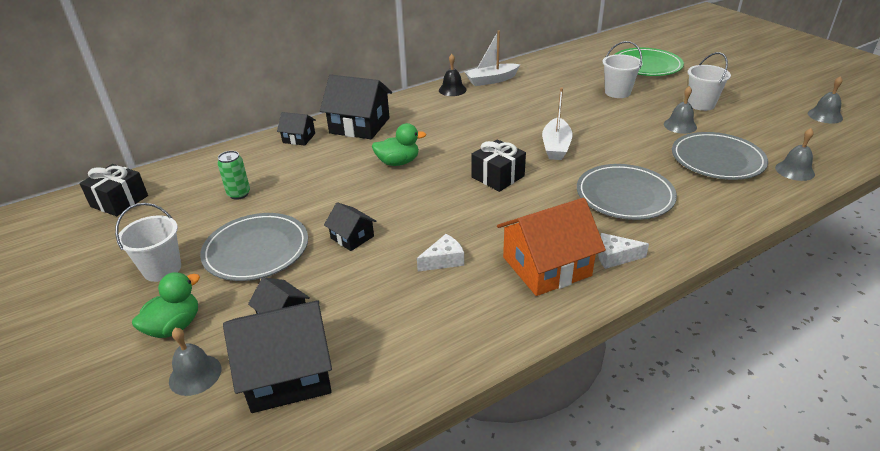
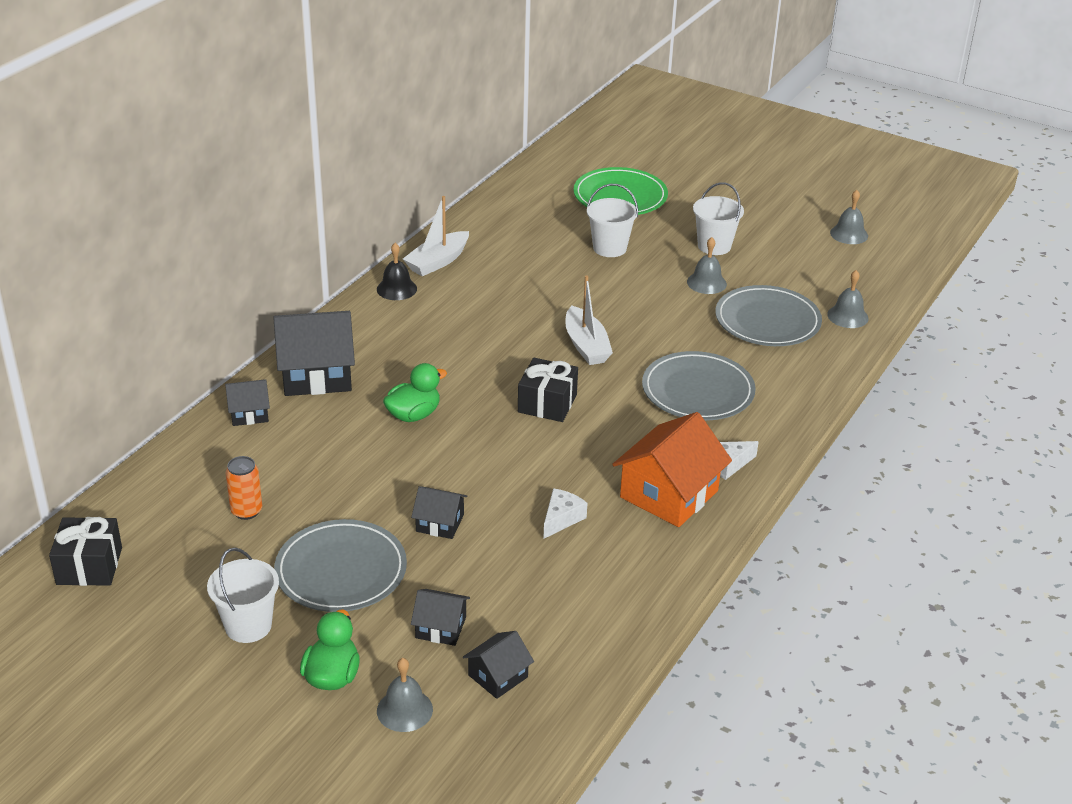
camera: 30 degrees left, 0 degrees up
green can [218,151,250,200] -> orange can [226,456,262,520]
black house [223,300,332,413] -> black house [463,631,534,699], size x0.52

